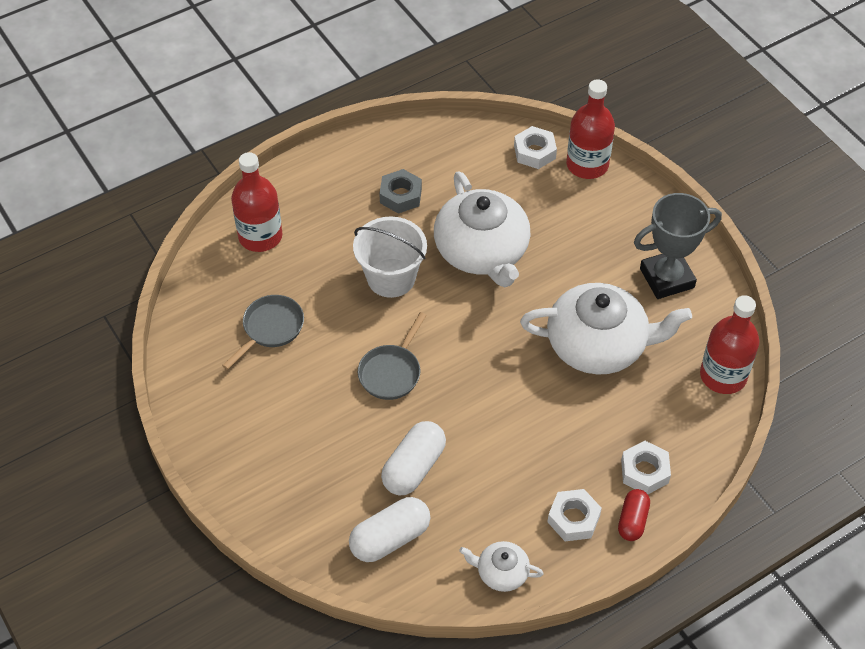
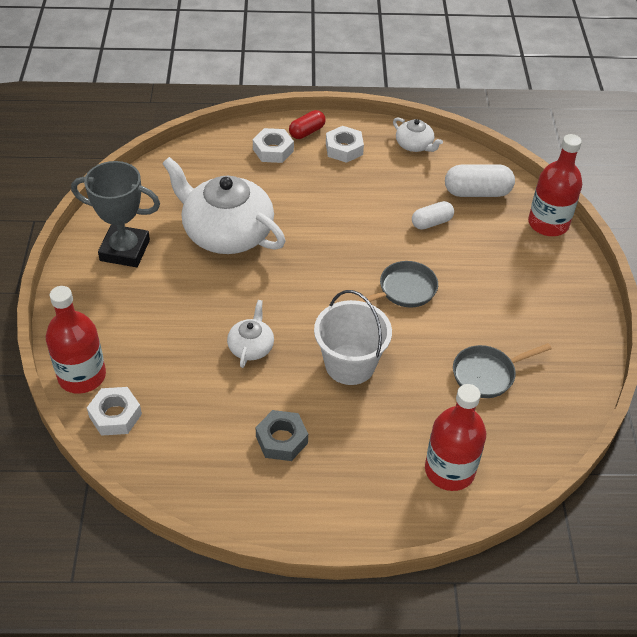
camera: 150 degrees left, 5 degrees down
white capsule [381,421,446,495] -> white capsule [412,201,454,230], size x0.64
white teapot [434,171,531,287] -> white teapot [227,300,274,368], size x0.47
red bottle [700,295,759,394] -> red bottle moved to [528,134,582,236]

